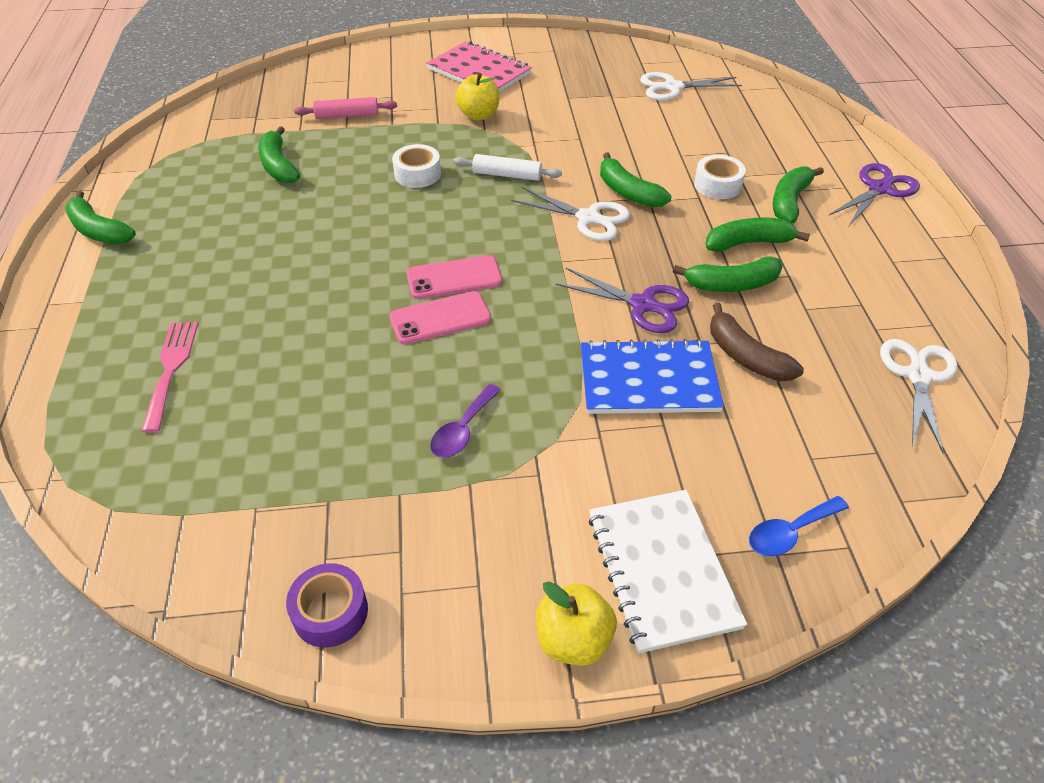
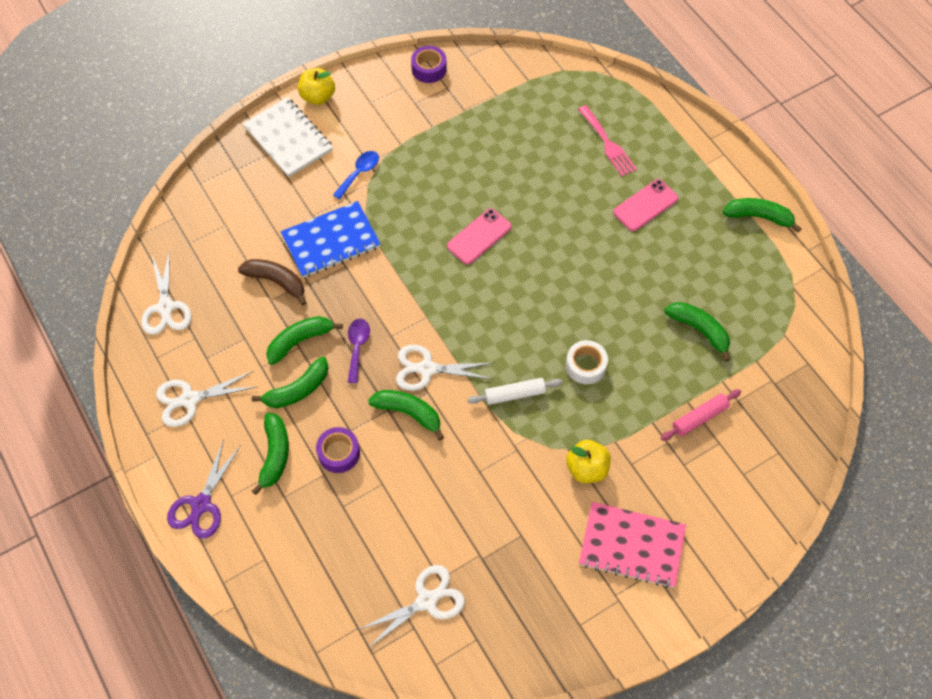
camera: 155 degrees right, 15 degrees up
pink phone [407,255,502,299] -> pink phone moved to [613,179,678,231]
purple spoon [430,384,501,458] -> purple spoon moved to [348,319,370,383]
purple scissors [555,268,689,333] -> none
white tape [694,155,746,199] -> purple tape [316,427,360,473]
blue spoon [749,496,849,556] -> blue spoon moved to [333,151,379,199]
none -> white scissors [156,371,257,427]

